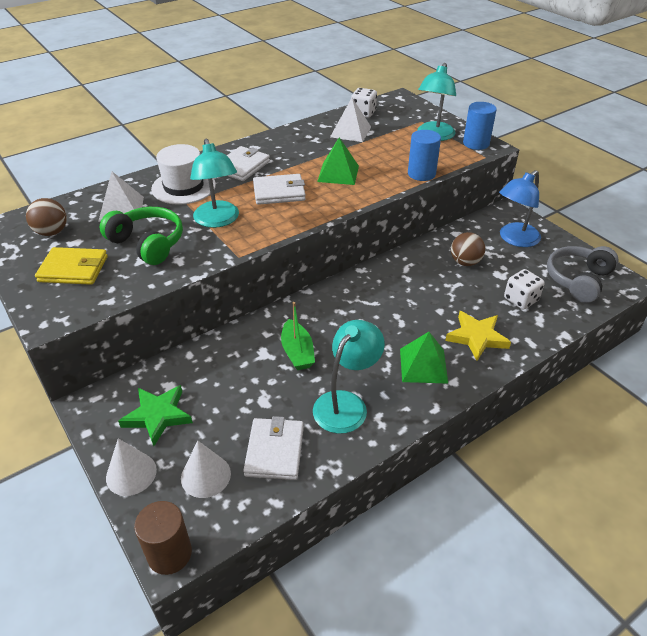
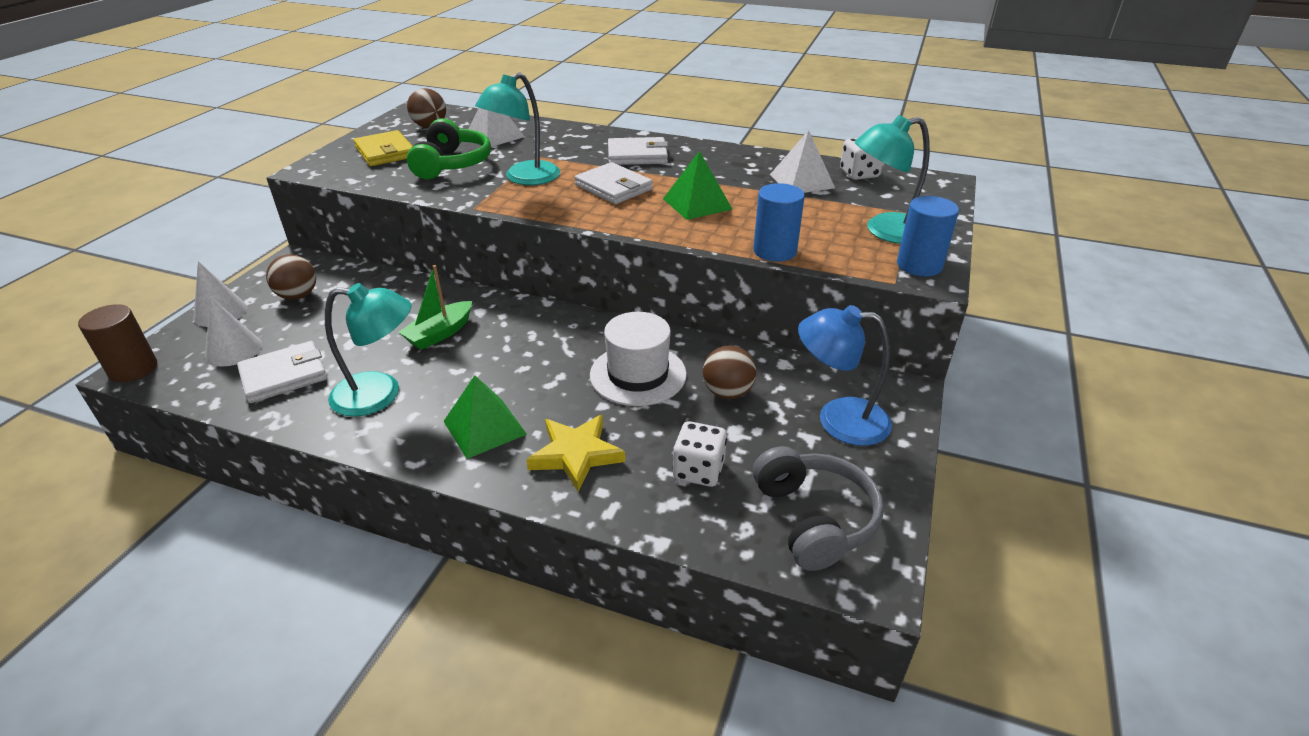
camera: 55 degrees right, 5 degrees down
green star [118,385,193,446] -> brown ball [266,254,316,300]
white hat [151,144,216,205] -> white hat moved to [590,312,687,406]
grey headphones [547,246,619,303] -> grey headphones turned 75 degrees clockwise [753,446,884,571]

